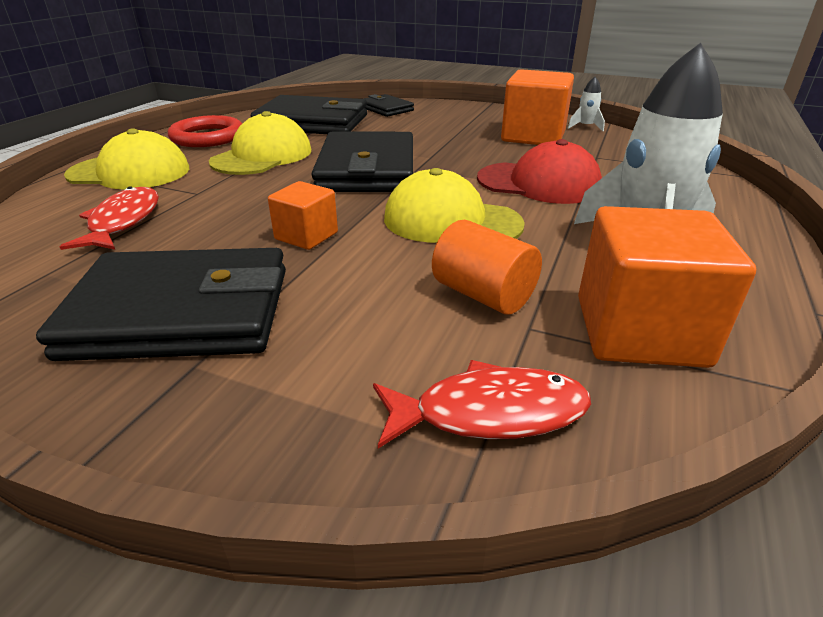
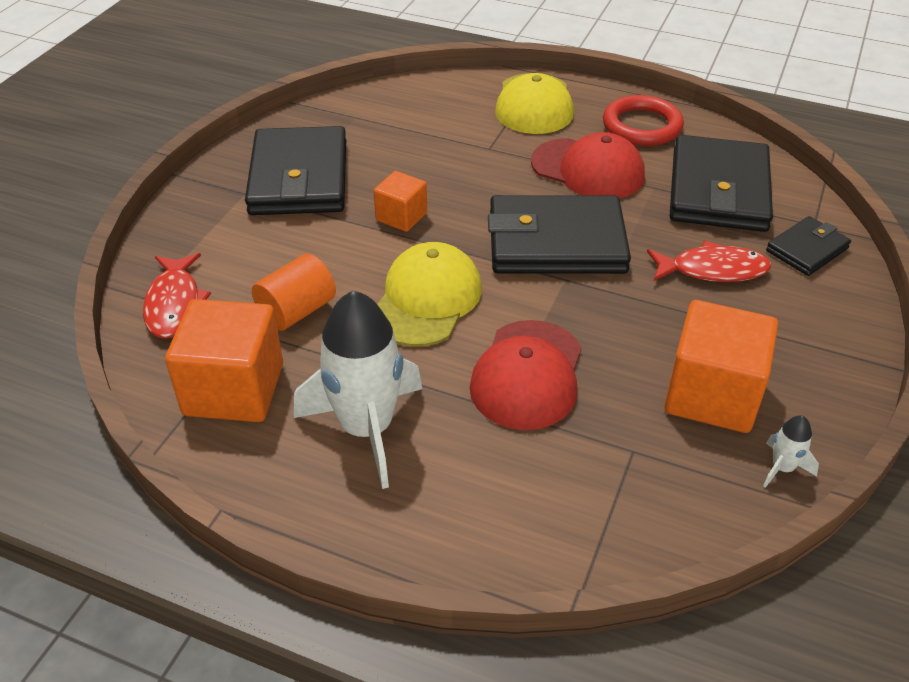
camera: 90 degrees right, 10 degrees up
red fish [60,186,159,250] -> red fish moved to [647,241,771,282]
yellow cap [209,111,311,175] -> red cap [531,132,645,199]

